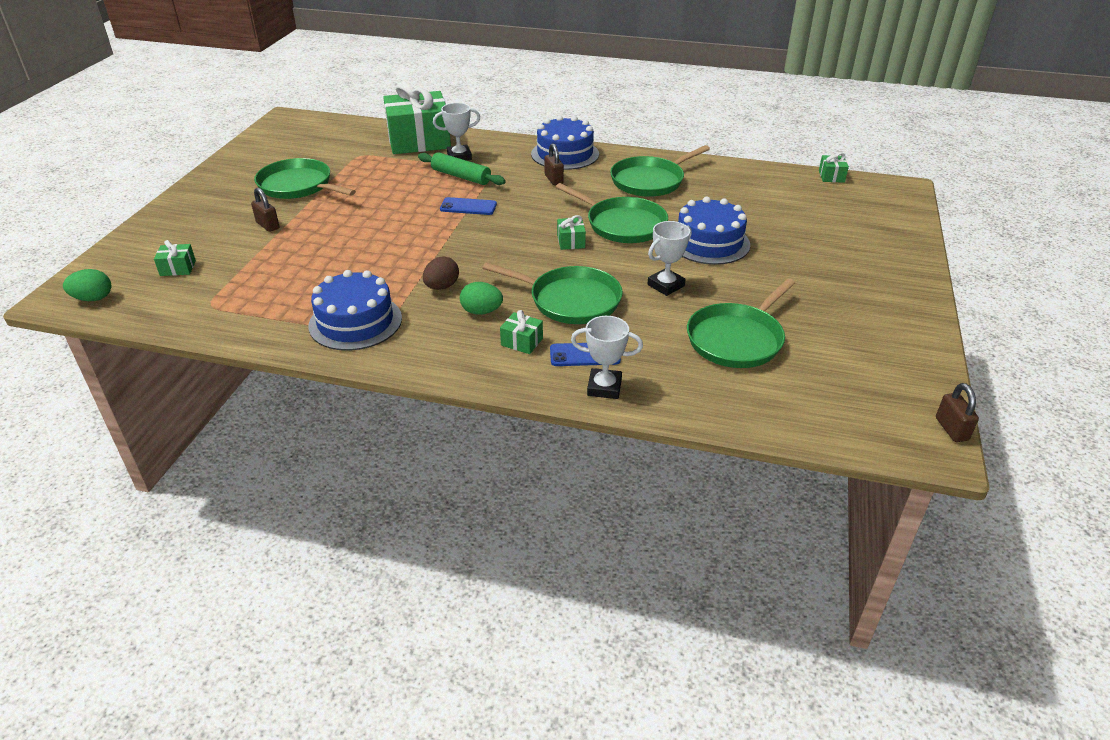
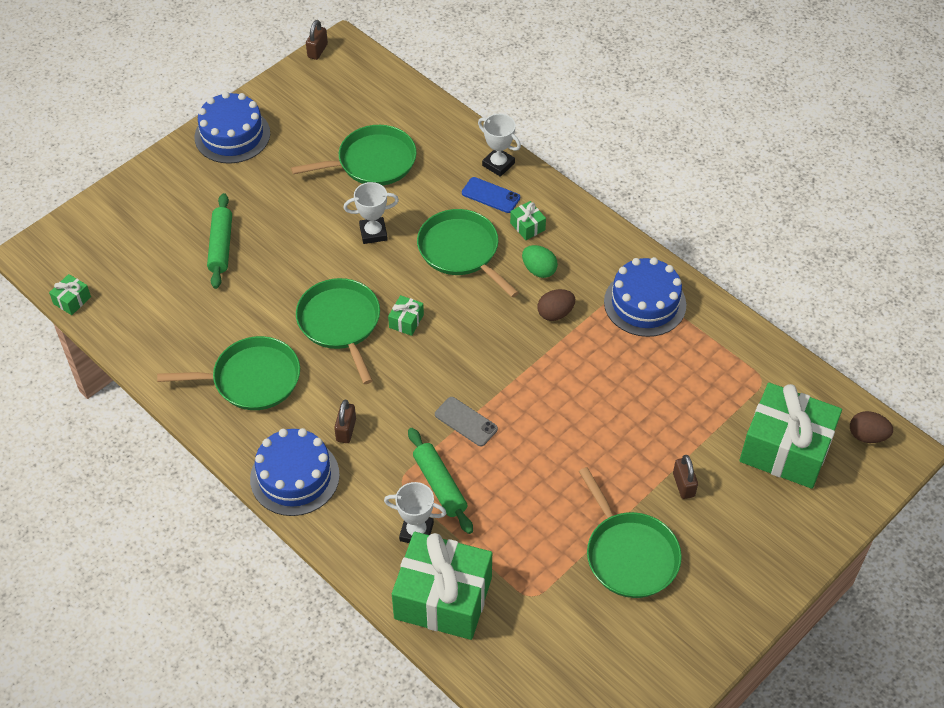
camera: 150 degrees left, 15 degrees up
green egg [63,269,111,301] -> brown egg [850,411,893,443]
green gift [154,240,196,276] -> green gift [740,383,842,489], size x2.50
blue phone [440,197,497,215] -> grey phone [435,397,498,446]
blue cake [678,197,750,265] -> blue cake moved to [194,92,270,164]
none -> green rolling pin [207,193,232,289]

